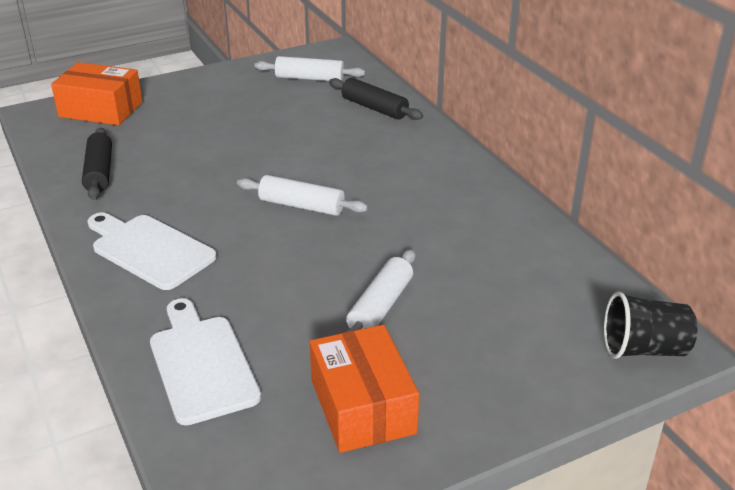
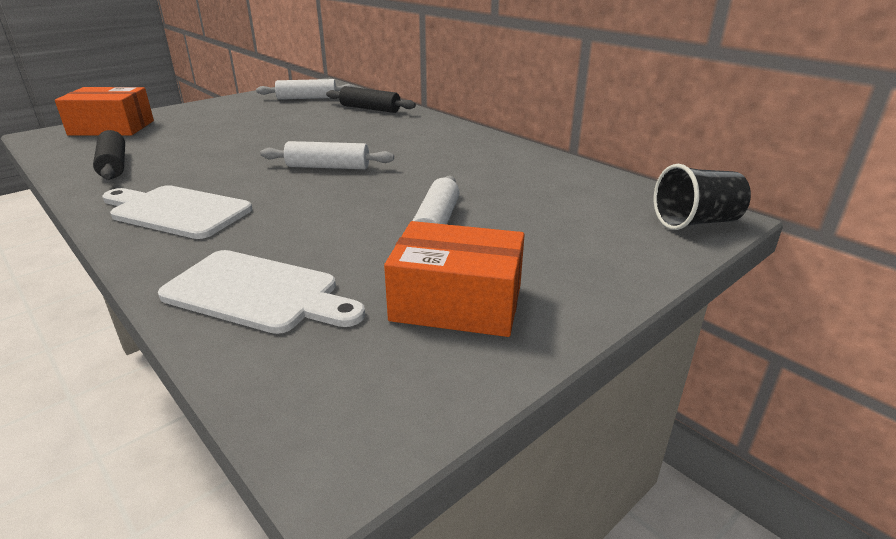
camera: 15 degrees left, 5 degrees down
white cutting board [150,298,261,425] -> white cutting board turned 150 degrees clockwise [158,250,365,334]
orange box [310,325,419,453] -> orange box turned 45 degrees counterclockwise [384,221,525,337]

